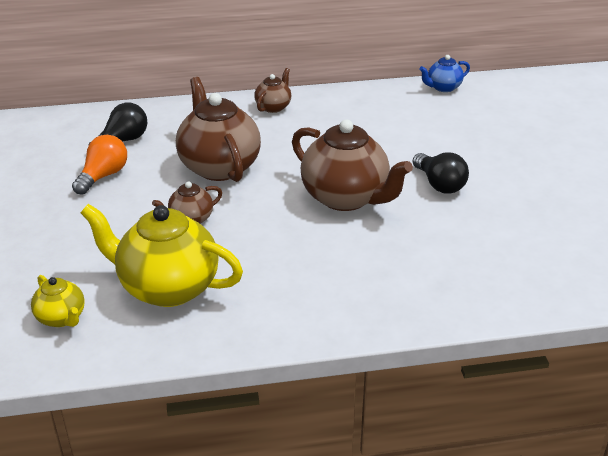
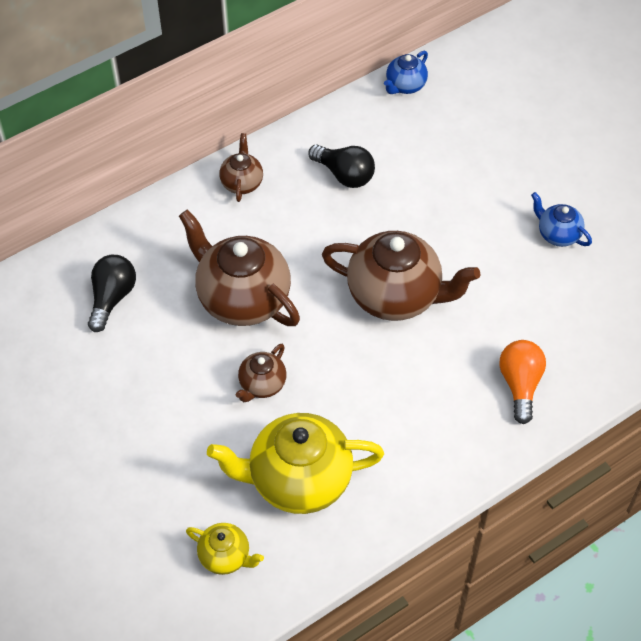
camera: 25 degrees left, 20 degrees up
orange light bulb [72,135,127,195] -> orange light bulb moved to [499,340,546,424]
black light bulb [413,152,469,194] -> black light bulb moved to [308,145,375,188]
none -> blue teapot [531,192,592,247]

